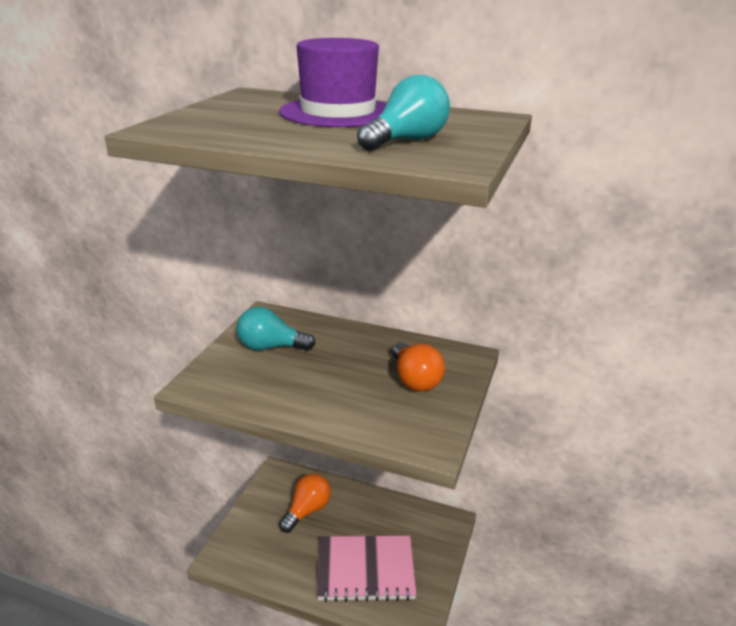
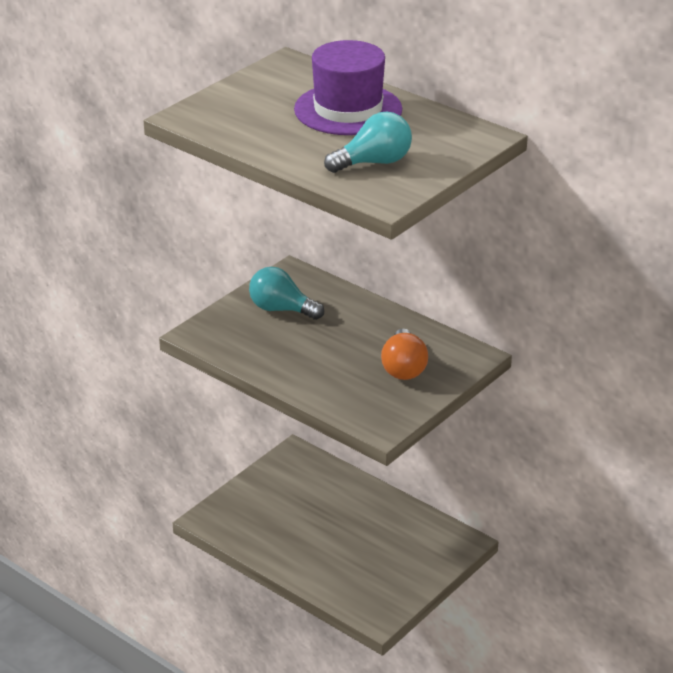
camera: 20 degrees right, 5 degrees up
orange light bulb [279,473,331,533] -> none
pink notebook [317,536,417,602] -> none

